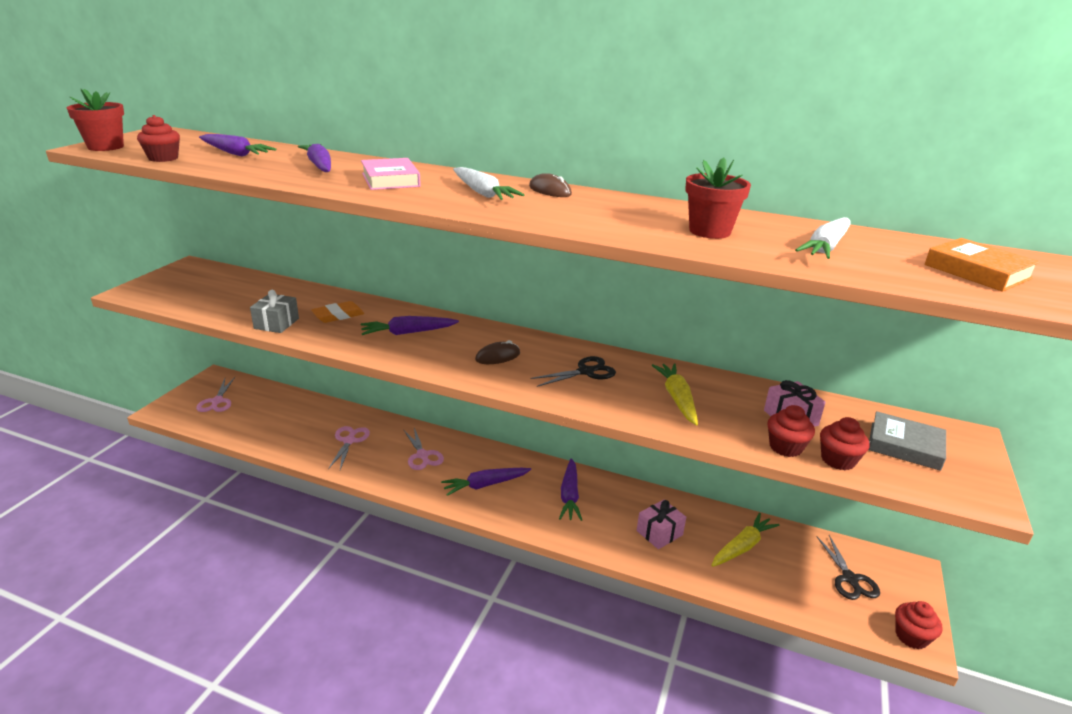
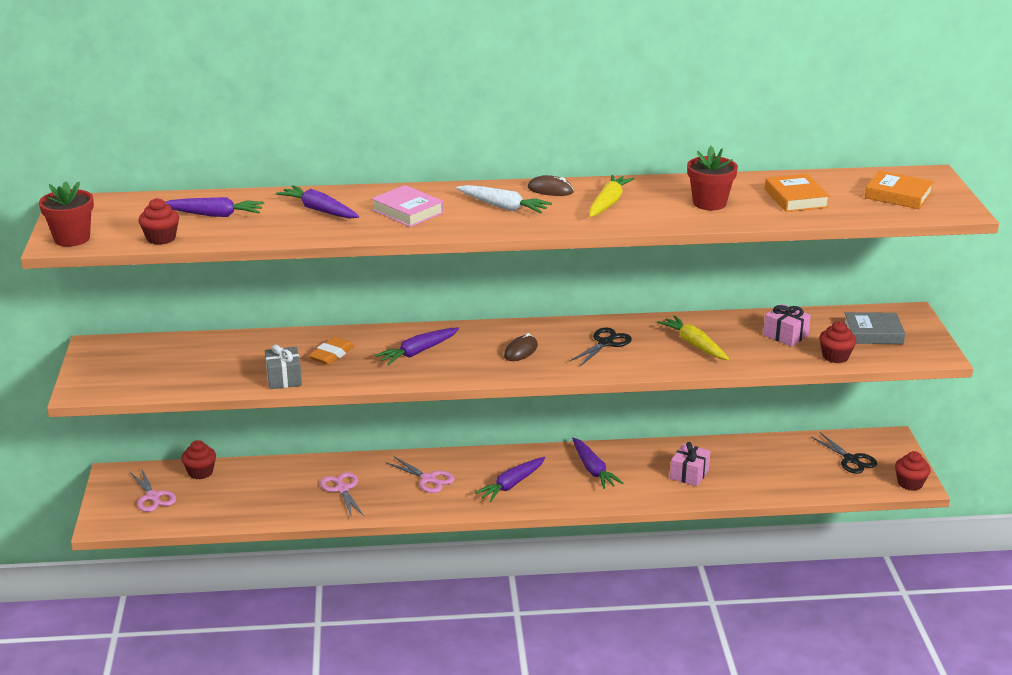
camera: 25 degrees left, 0 degrees up
yellow carrot [711,513,780,567] -> yellow carrot moved to [589,175,634,217]
red cupcake [767,405,815,457] -> red cupcake moved to [181,440,216,479]
white carrot [795,217,851,259] -> orange book [765,174,830,212]

